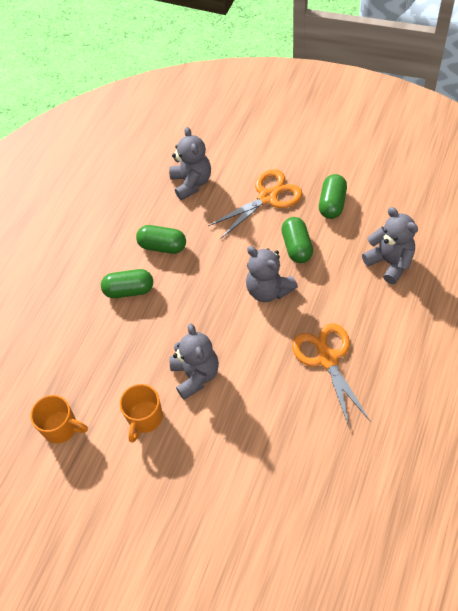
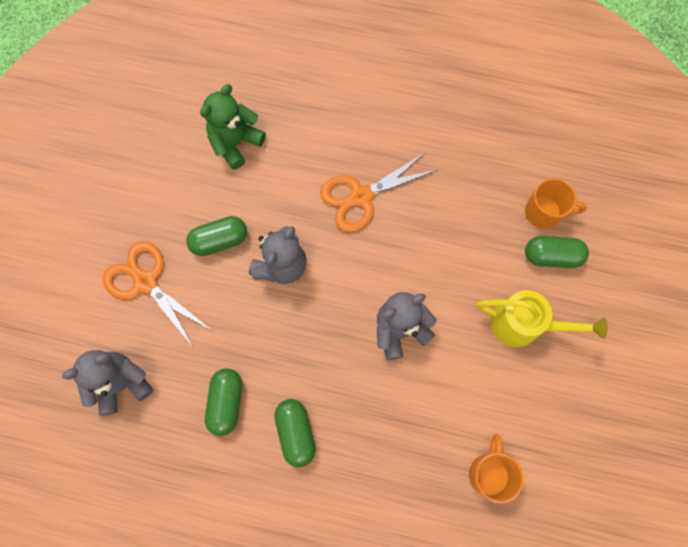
camera: 105 degrees left, 15 degrees up
orange mug [120,384,163,443] -> orange mug moved to [525,178,587,229]
green capsule [319,174,347,219] -> green capsule moved to [525,236,589,268]
grey teddy bear [362,207,418,284] -> green teddy bear [200,84,266,170]
none -> yellow watering can [477,290,608,347]

